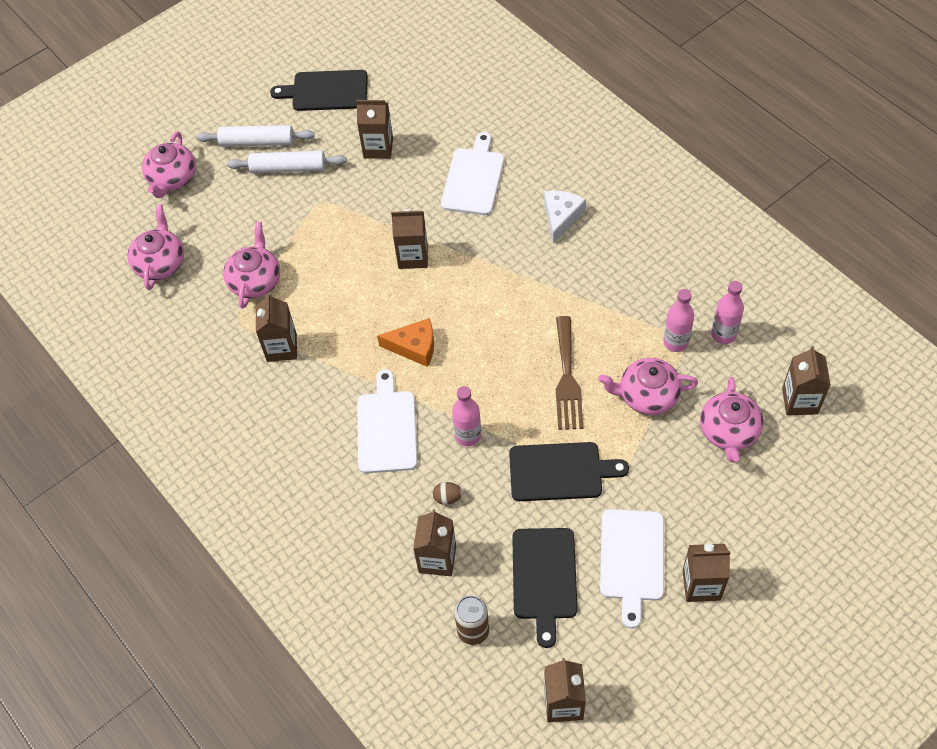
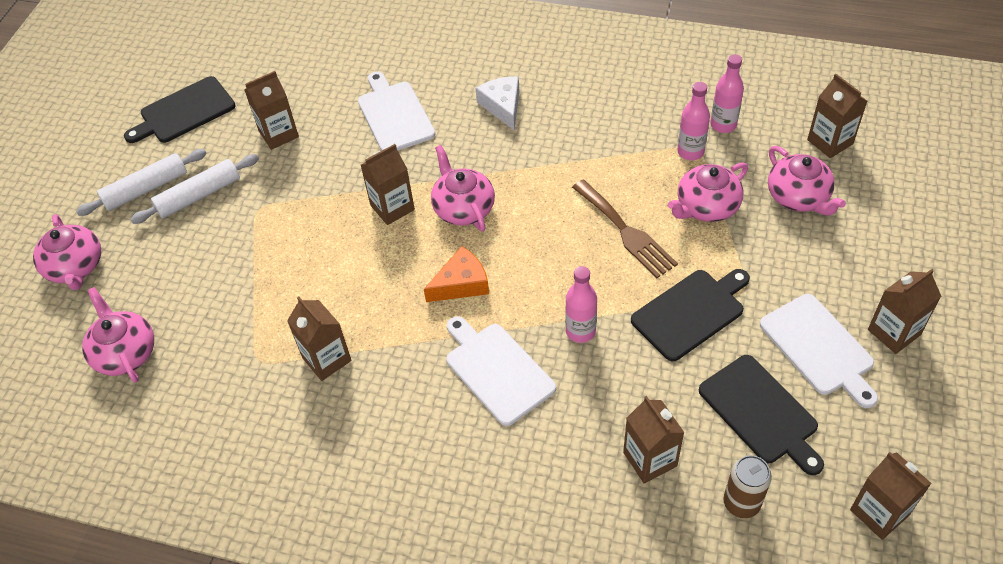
camera: 35 degrees left, 5 degrees down
pink teapot [223,222,280,309] -> pink teapot moved to [431,145,495,232]
brown egg [433,482,463,505] -> none

